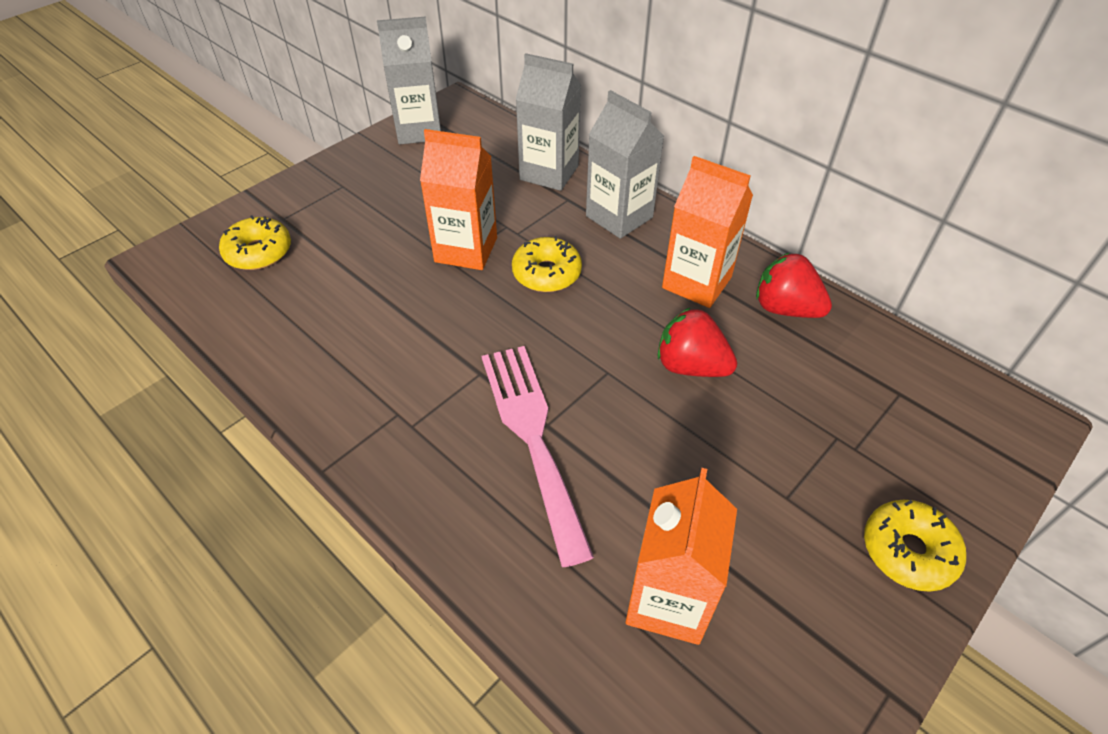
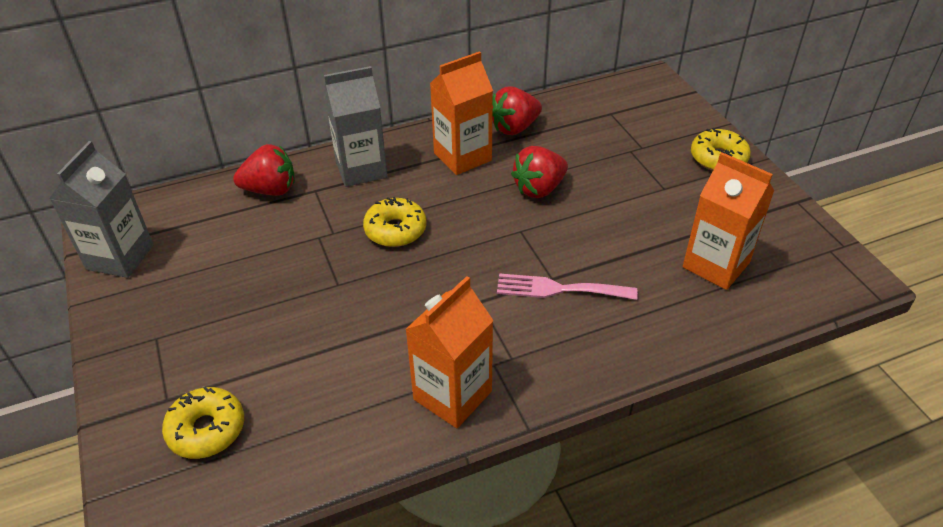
camera: 65 degrees left, 5 degrees down
orange carton [420,129,497,270] -> orange carton moved to [405,276,494,428]
pink fork [482,346,594,567] -> pink fork [497,273,638,300], size x0.66
grey carton [515,53,581,191] -> red strawberry [233,144,295,196]

